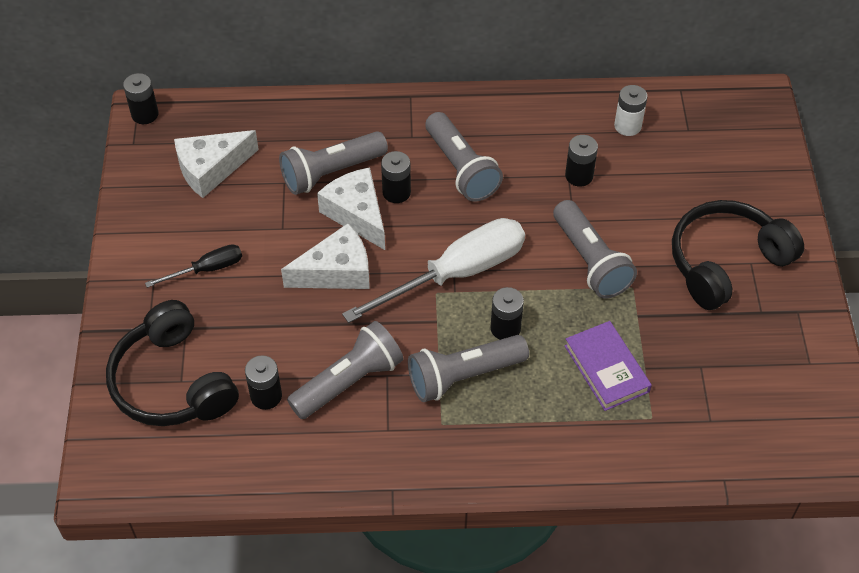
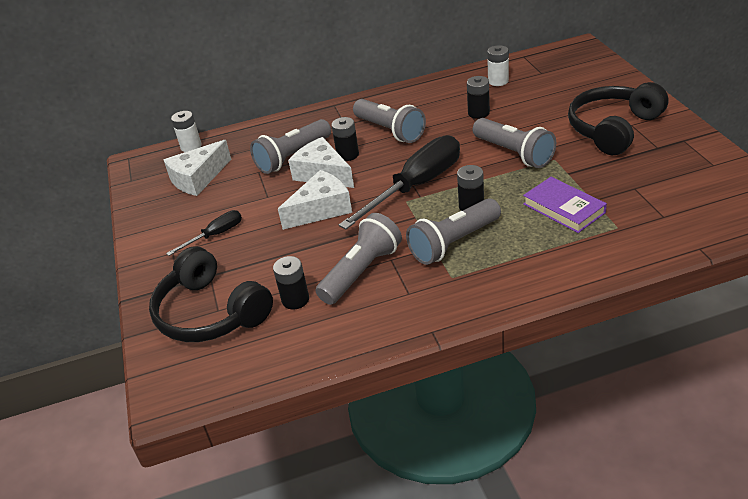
camera: 10 degrees left, 15 degrees down
black battery [123,73,159,124] -> none
white screwdriver [342,218,525,323] -> black screwdriver [339,135,460,229]
none -> white battery [171,111,202,152]

